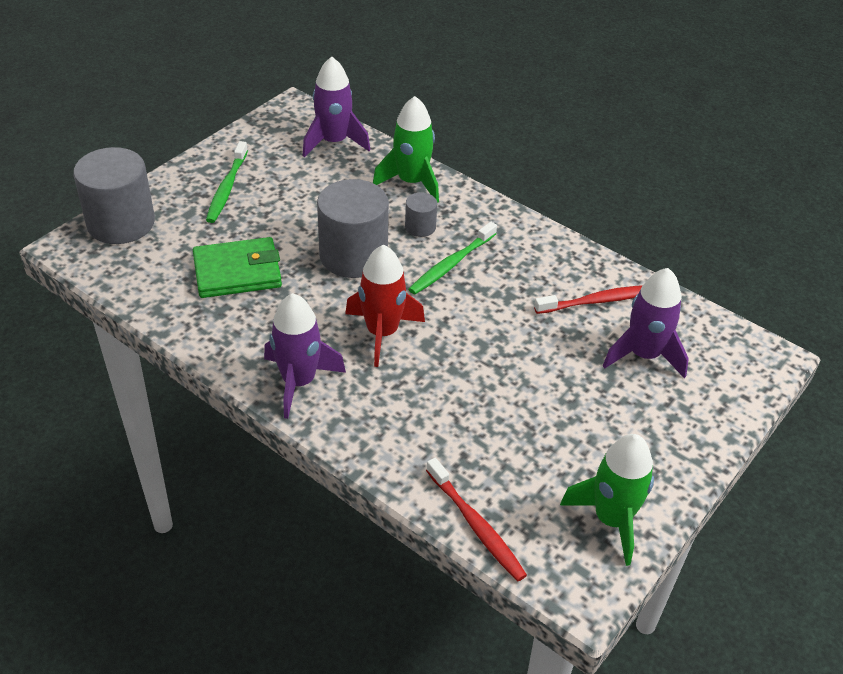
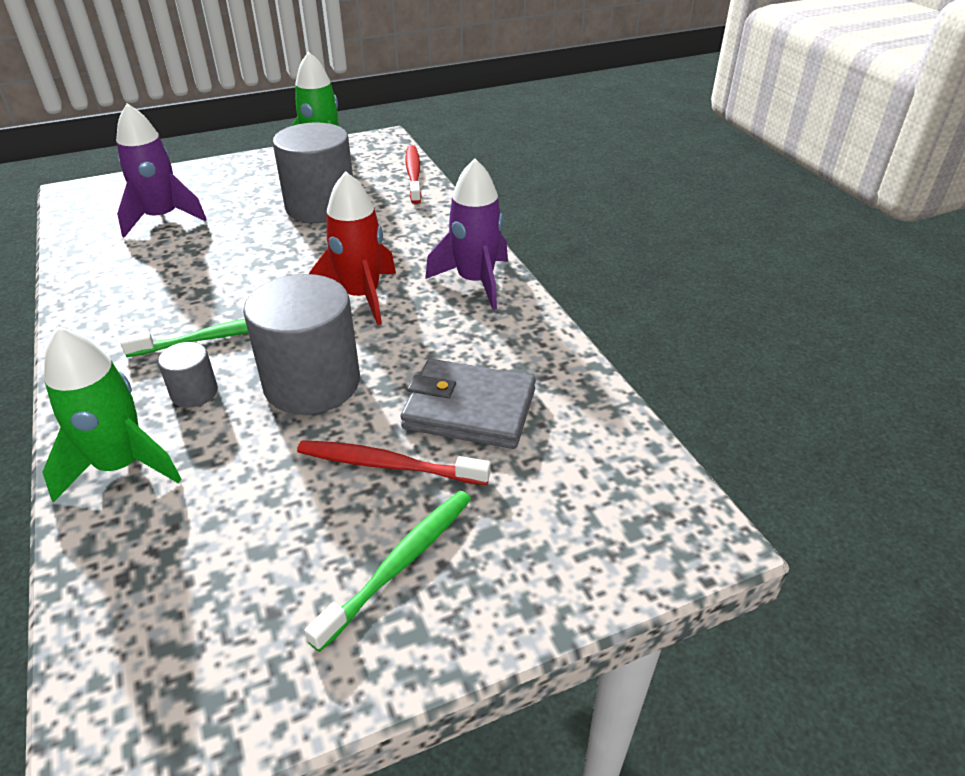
camera: 150 degrees left, 5 degrees down
grey cylinder [73,147,155,244] -> grey cylinder moved to [273,122,353,223]
green wallet [193,237,282,298] -> grey wallet [400,359,536,449]
purple rocket [303,57,370,157] -> none
red toothbrush [534,285,643,314] -> red toothbrush moved to [297,440,491,485]

